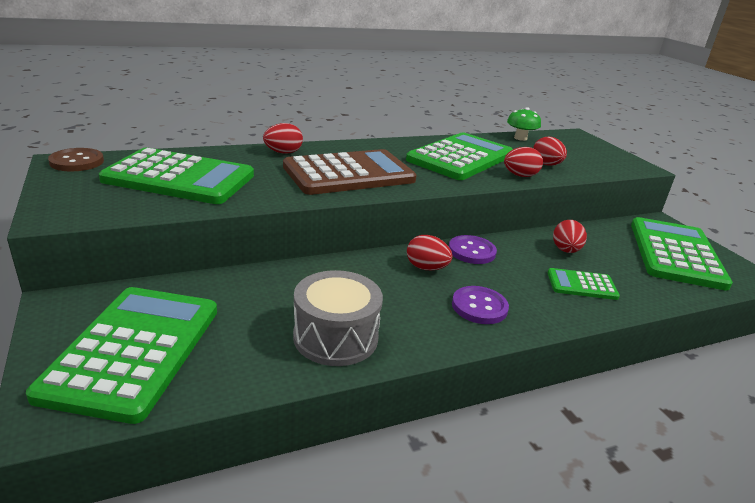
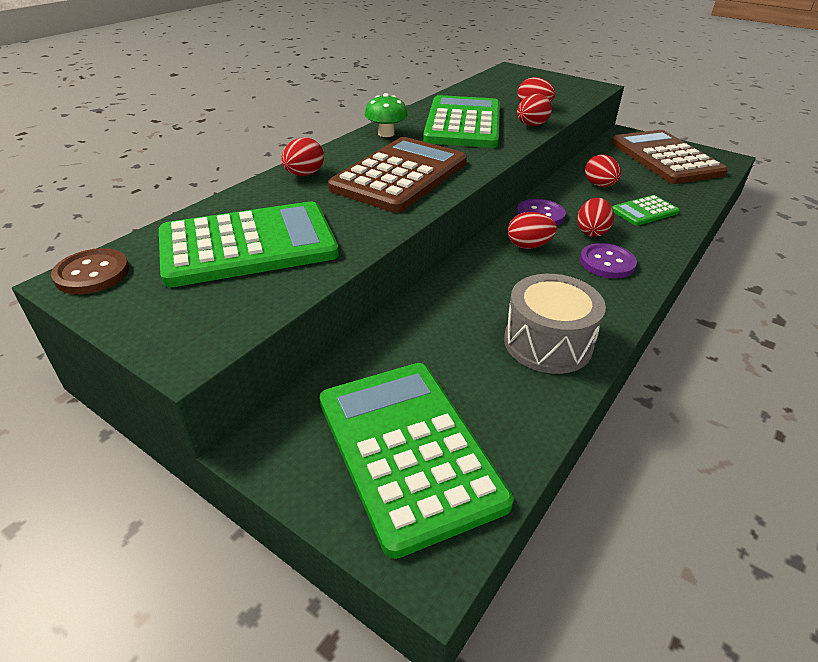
camera: 30 degrees left, 10 degrees up
green mushroom [507,107,541,141] -> green mushroom moved to [365,93,408,137]
green calculator [631,217,733,291] -> brown calculator [611,130,728,184]
none -> red egg [577,198,614,237]

